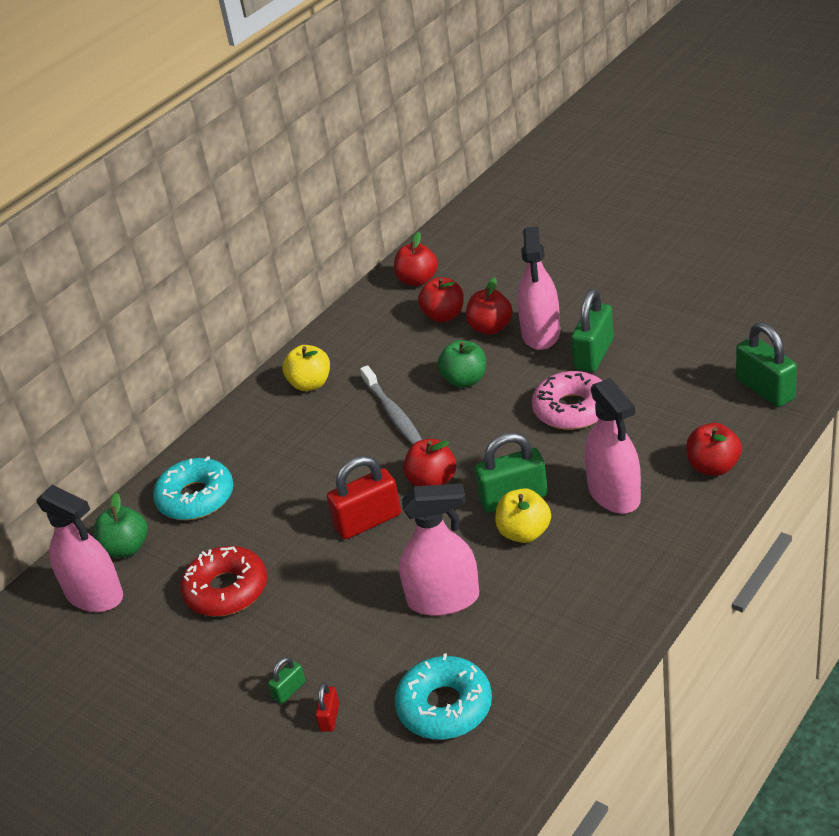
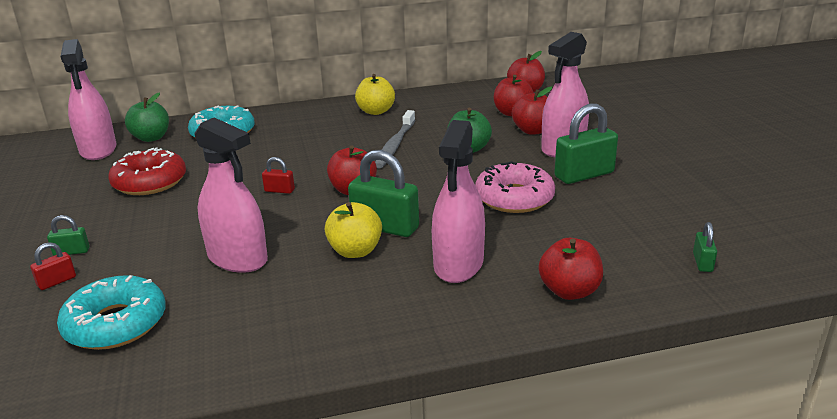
camera: 35 degrees right, 10 degrees down
red padlock [327,456,401,539] -> red padlock [262,157,295,194], size x0.49
green padlock [736,322,797,407] -> green padlock [693,222,717,272], size x0.49

